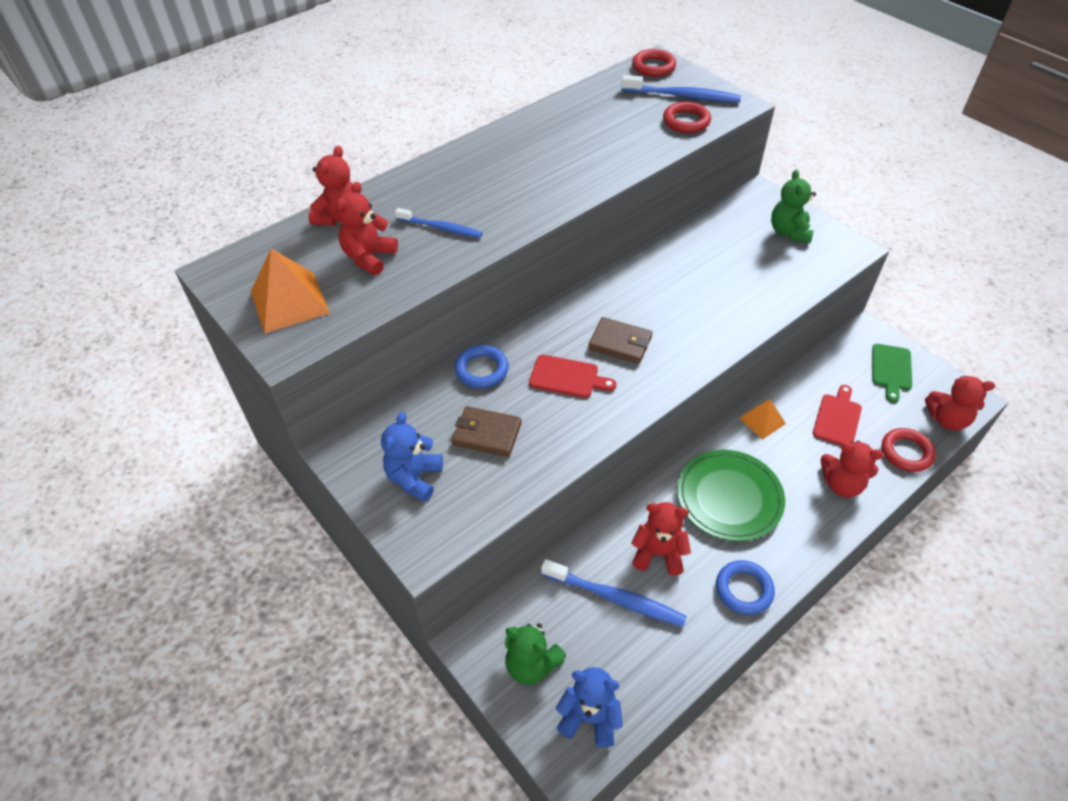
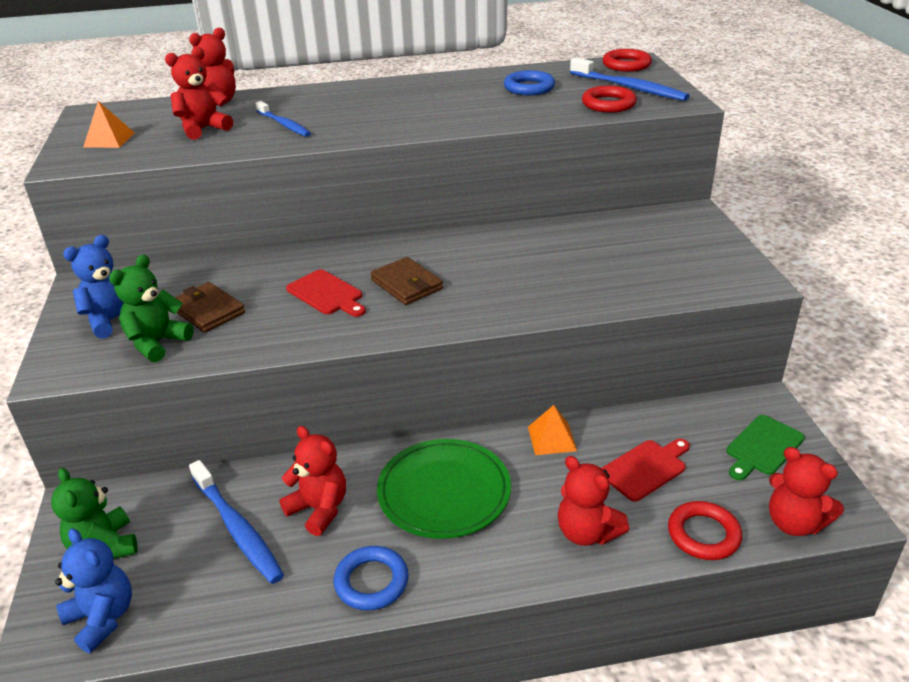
camera: 30 degrees right, 15 degrees down
orange pyramid [251,249,330,334] -> orange pyramid [84,101,135,148], size x0.61
blue ring [455,345,509,388] -> blue ring moved to [504,70,555,95]
green teddy bear [771,169,816,243] -> green teddy bear moved to [109,255,194,362]

